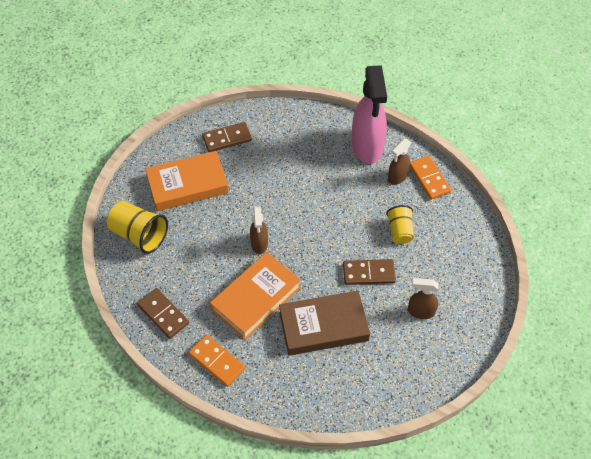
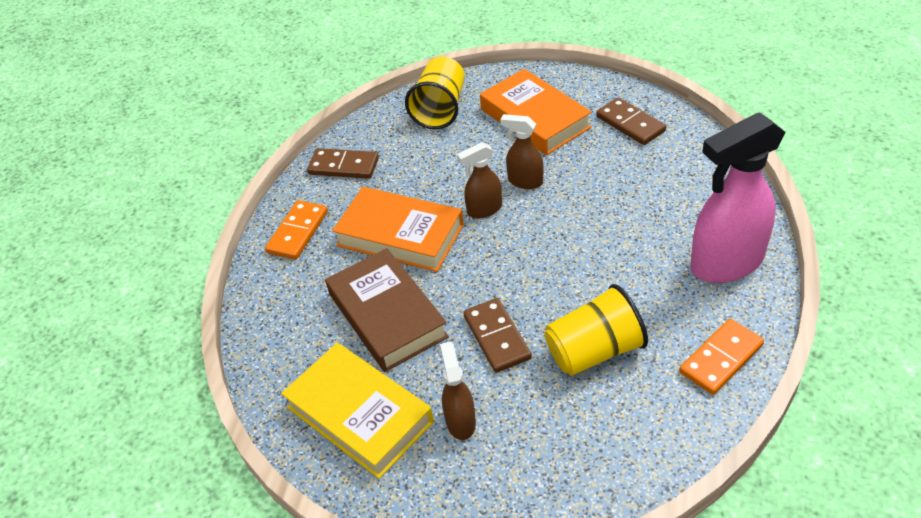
camera: 75 degrees right, 10 degrees down
brown domino [137,288,189,339] -> brown domino turned 75 degrees clockwise [307,148,379,179]
yellow cup [386,205,414,244] -> yellow cup [544,284,648,376], size x1.55
brown spray bottle [388,139,411,185] -> brown spray bottle moved to [500,114,544,189]
none -> yellow book [281,343,434,479]

